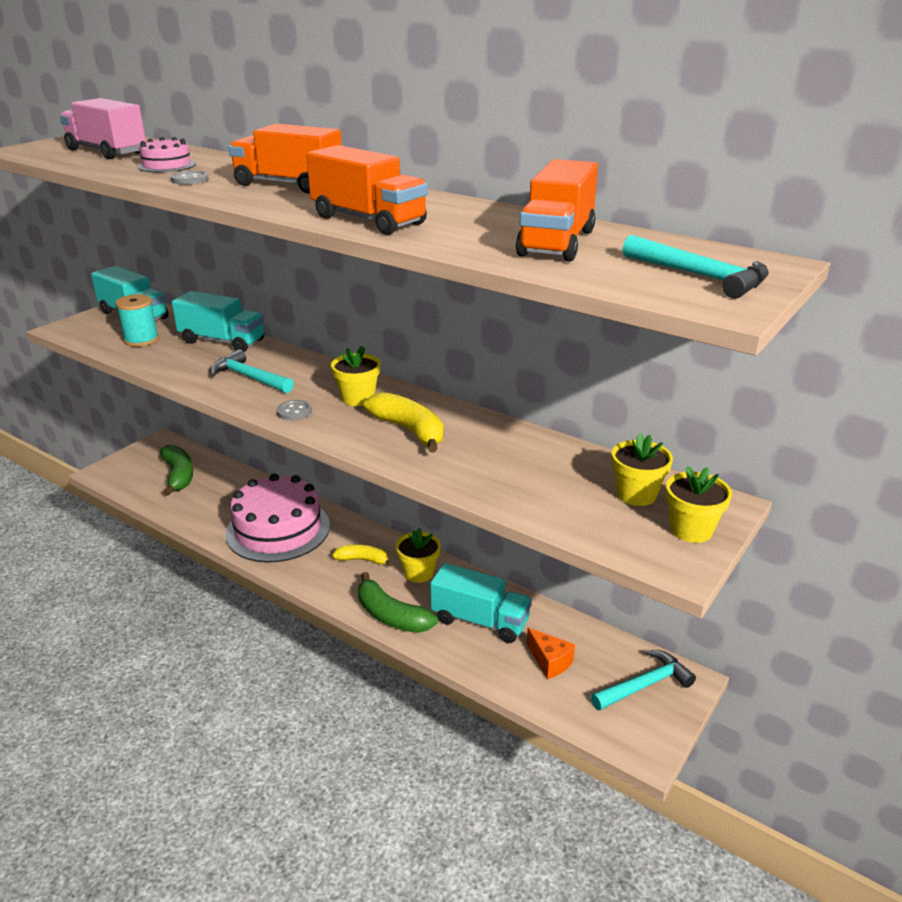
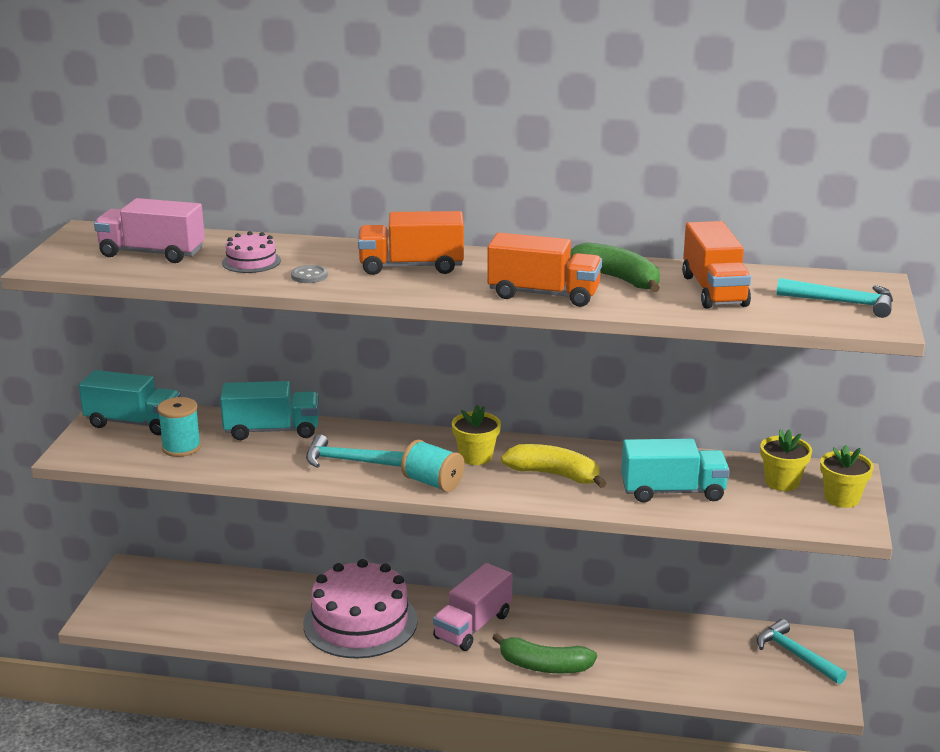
camera: 25 degrees left, 5 degrees down
green banana [160,445,193,496] -> green banana moved to [570,242,660,292]
grey button [277,400,312,420] -> turquoise spool [401,440,465,492]
yellow banana [332,545,393,567] -> pink truck [433,563,512,651]
yellow flower pot [396,528,441,583] -> none
turquoise truck [430,563,532,643] -> turquoise truck moved to [621,439,730,503]
orange cheese [527,628,575,679] -> none
turquoise hammer [591,650,696,711] -> turquoise hammer turned 75 degrees counterclockwise [757,619,847,684]

